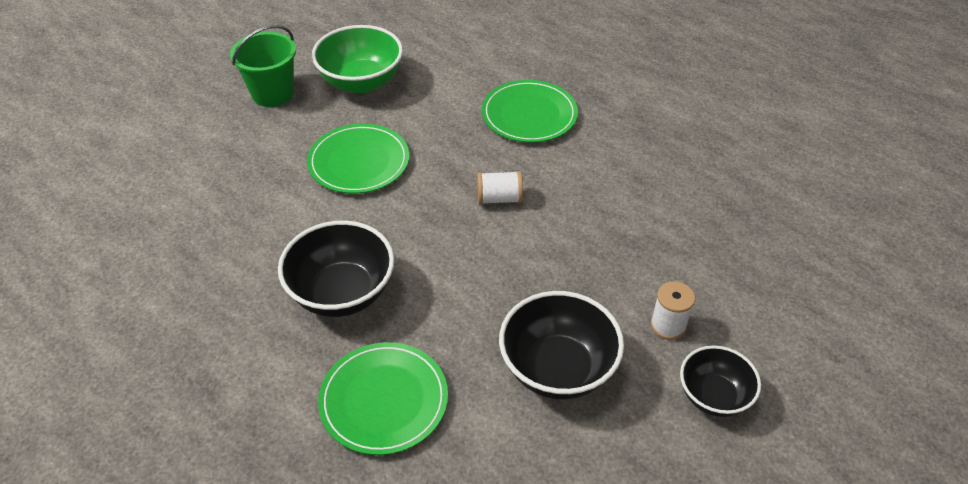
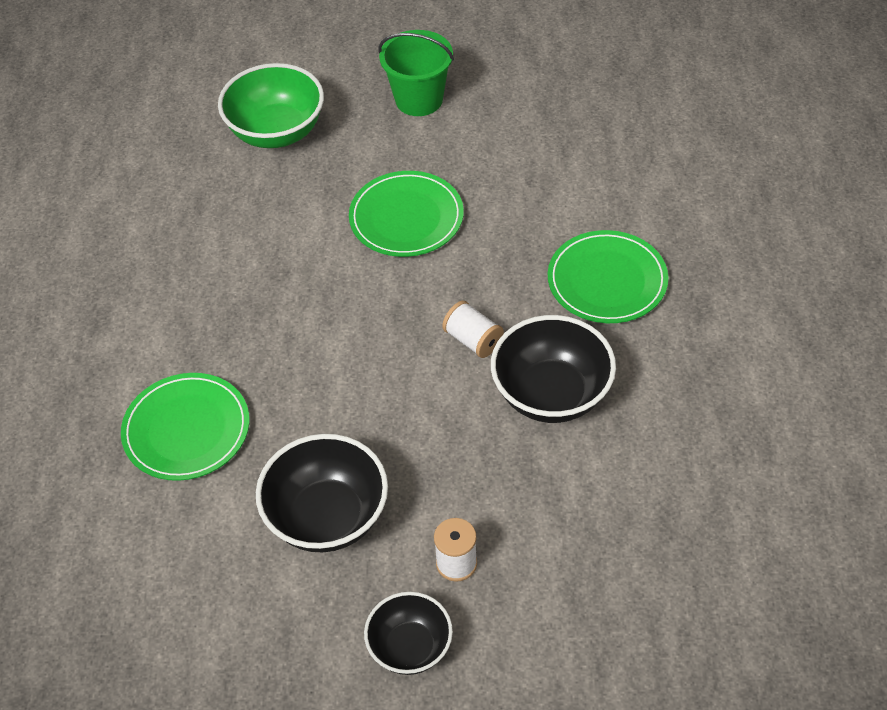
camera: 50 degrees right, 5 degrees up
black bowl [278,221,394,317] -> black bowl moved to [491,315,616,423]
green bowl [312,25,403,94] -> green bowl moved to [218,63,324,148]

